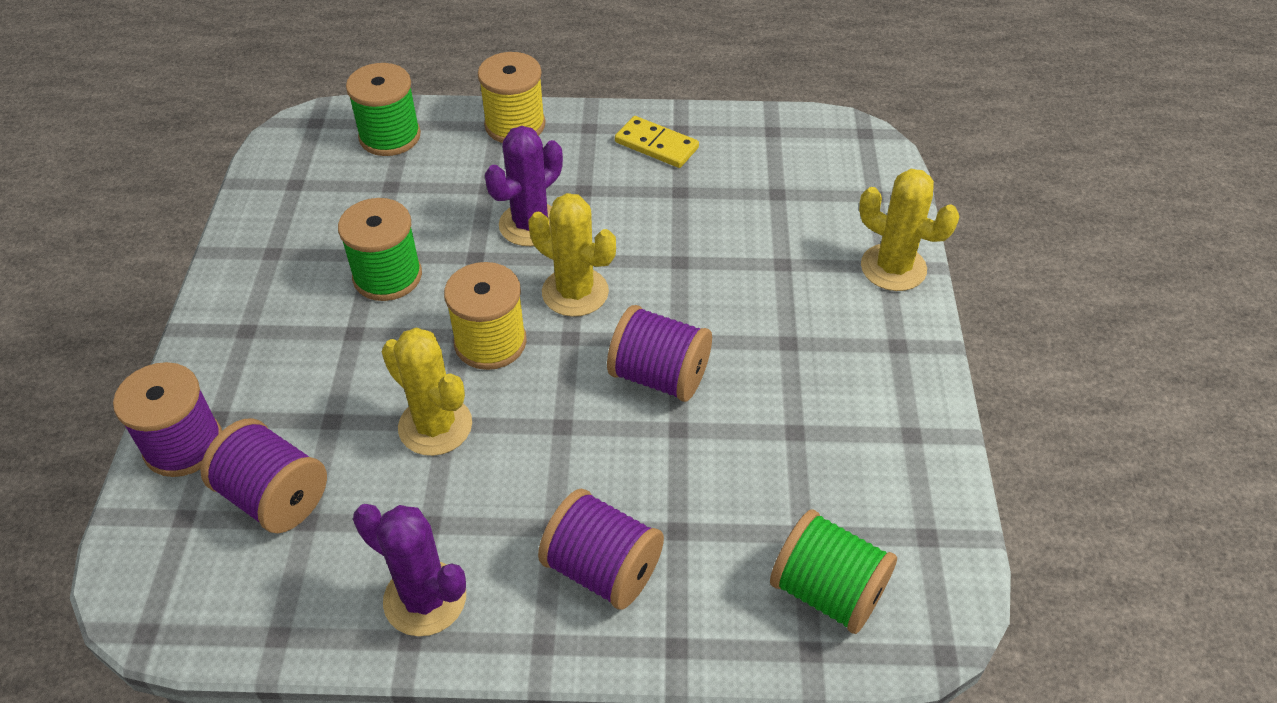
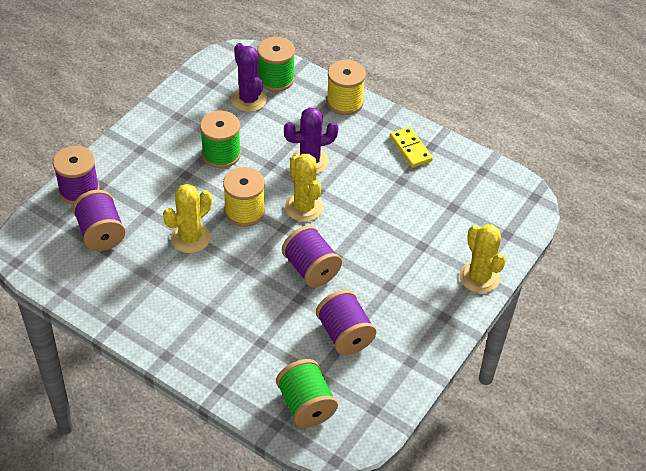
camera: 30 degrees right, 0 degrees up
purple cactus [353,504,466,636] -> purple cactus moved to [231,43,267,112]
yellow cactus [382,327,472,456] -> yellow cactus turned 60 degrees clockwise [163,184,212,253]
purple spool [538,489,664,610] -> purple spool moved to [316,290,376,355]

